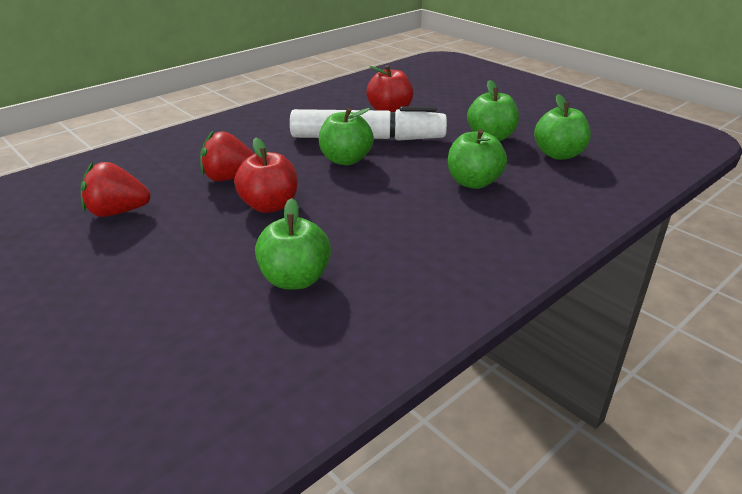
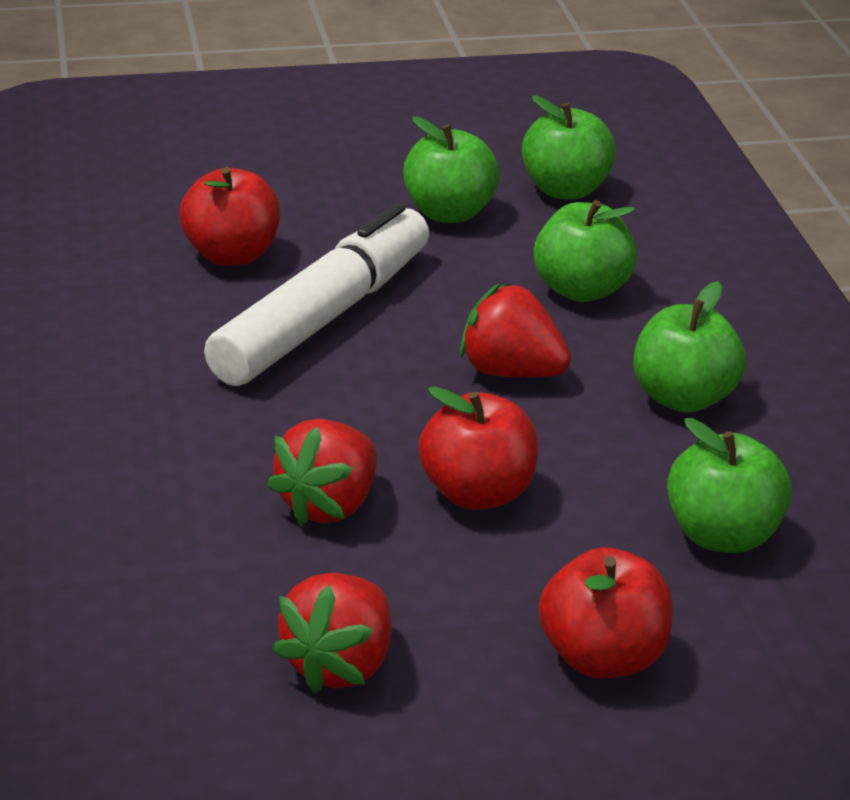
camera: 60 degrees left, 0 degrees up
green apple [319,108,374,165] -> green apple moved to [633,281,746,413]
none -> red strawberry [460,283,571,378]
none -> red apple [539,547,673,678]

